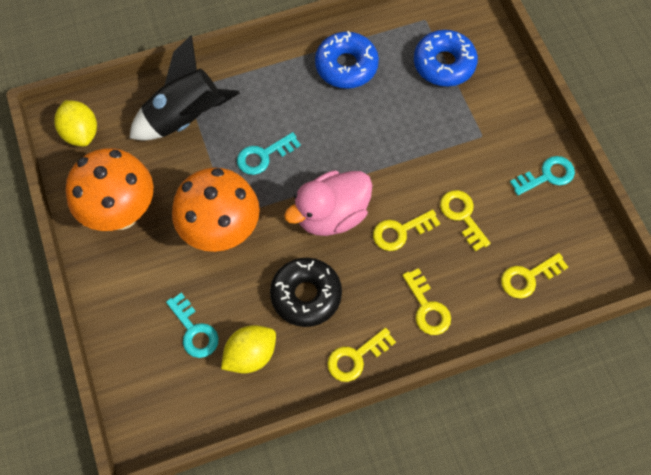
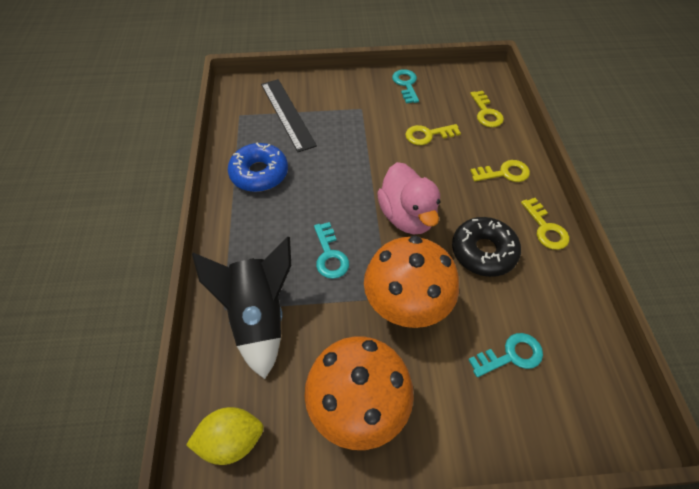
camera: 75 degrees left, 10 degrees down
yellow lemon [221,325,276,373] -> none
yellow key [373,210,440,251] -> none
blue donut [414,30,478,86] -> black ruler [261,79,317,152]

